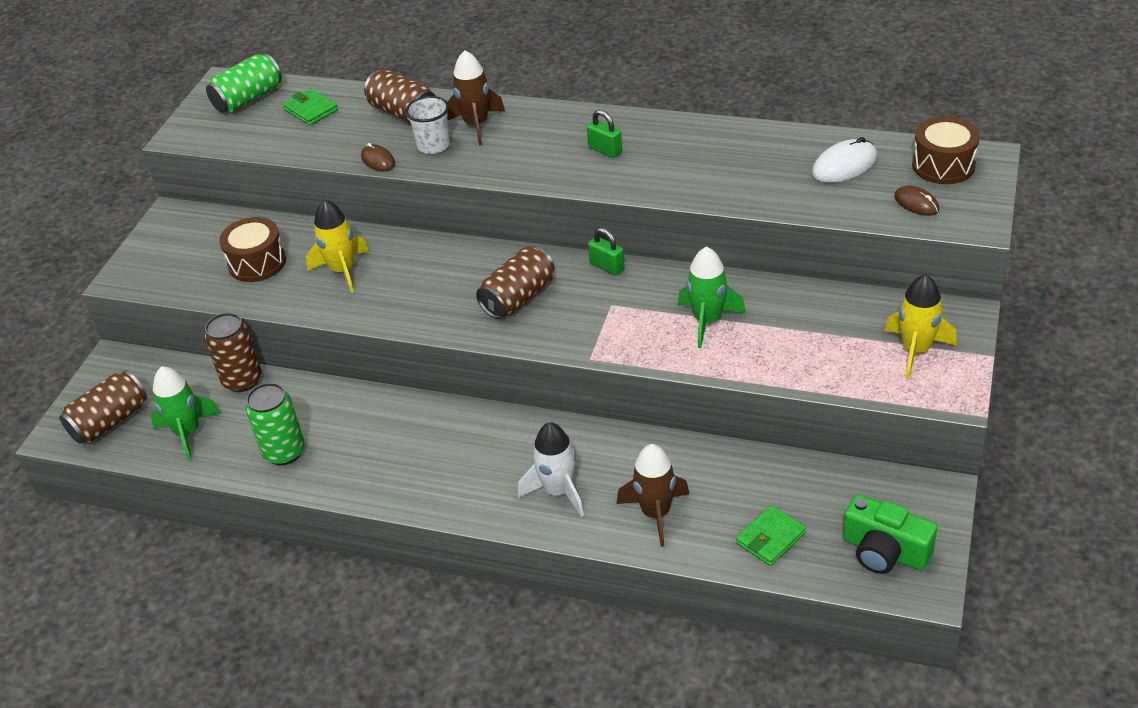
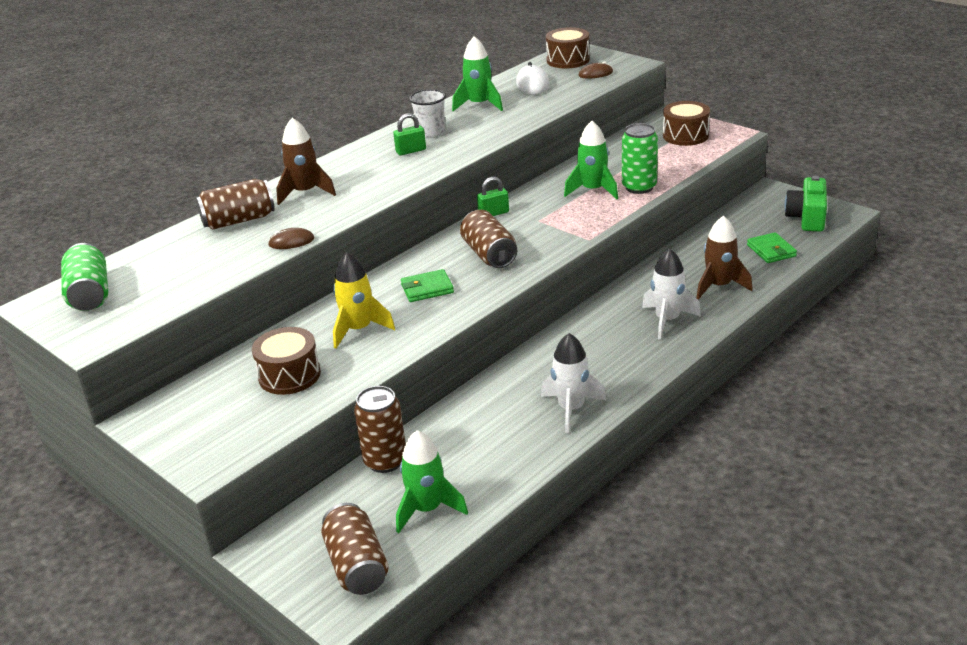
camera: 65 degrees left, 10 degrees down
green can [246,383,305,465] -> green can moved to [622,123,658,194]
green wallet [283,88,338,125] -> green wallet moved to [401,269,454,302]
white cup [405,96,450,154] -> white cup moved to [409,89,446,137]
green camera [843,494,937,574] -> green camera turned 135 degrees clockwise [784,176,827,232]
yellow rocket [884,274,957,379] -> brown drum [663,101,710,146]
none -> green rocket [452,36,503,111]
none -> white rocket [541,333,606,433]

